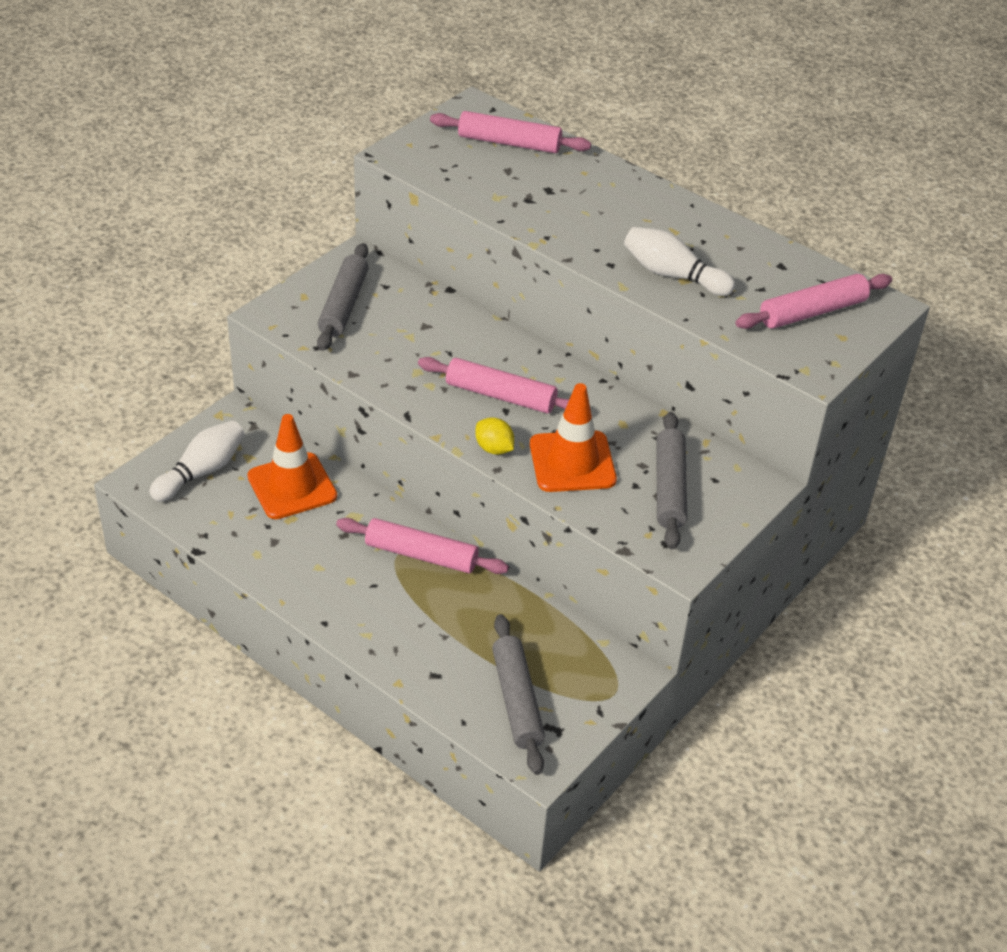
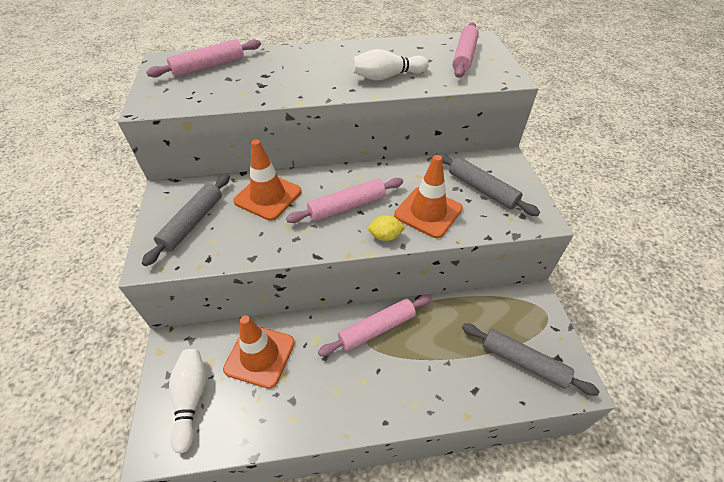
camera: 45 degrees left, 5 degrees up
grey rolling pin [317,243,368,351] -> grey rolling pin turned 60 degrees clockwise [142,174,230,266]
none -> orange traffic cone [233,139,302,221]

